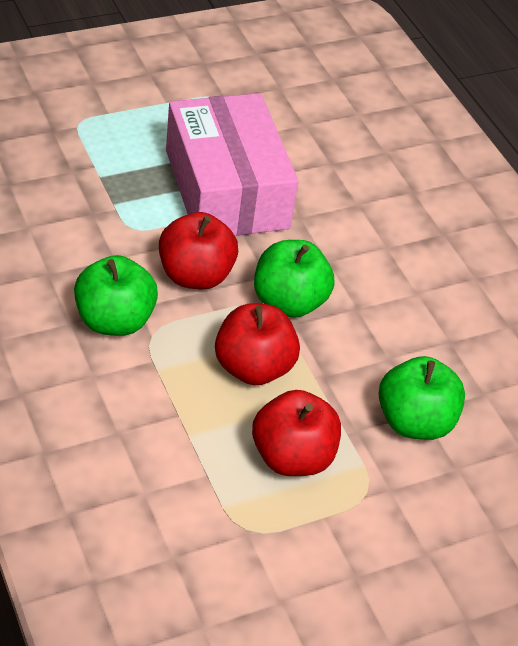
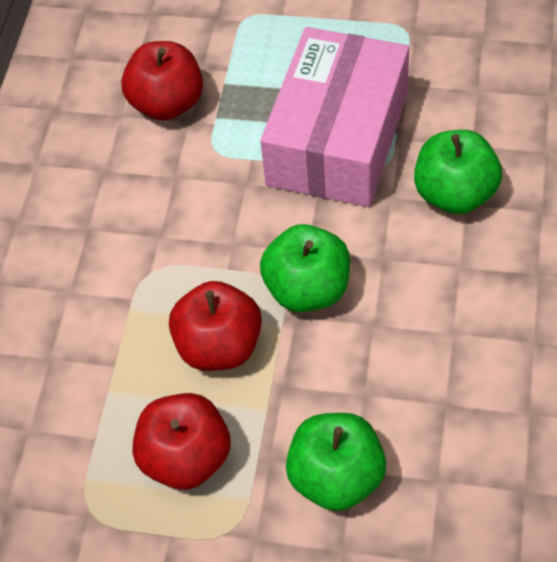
camera: 45 degrees right, 10 degrees up
green apple [74,255,158,336] -> green apple moved to [414,130,502,214]
red apple [159,212,238,289] -> red apple moved to [121,41,203,121]

